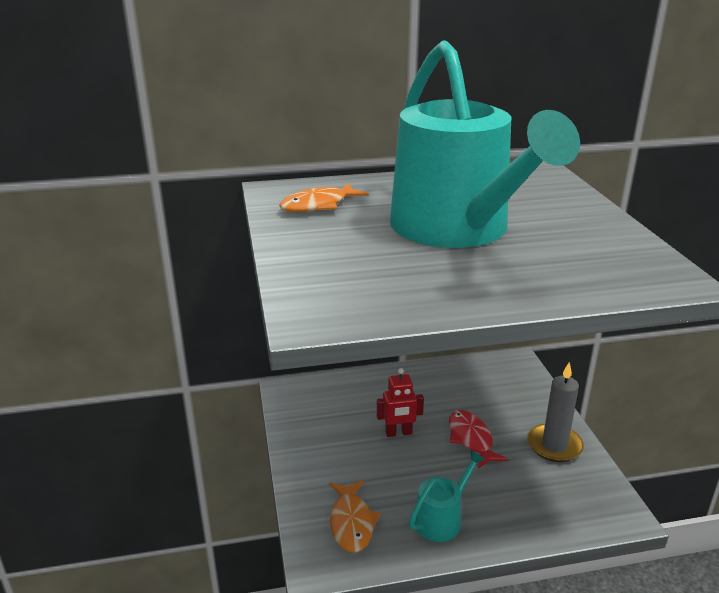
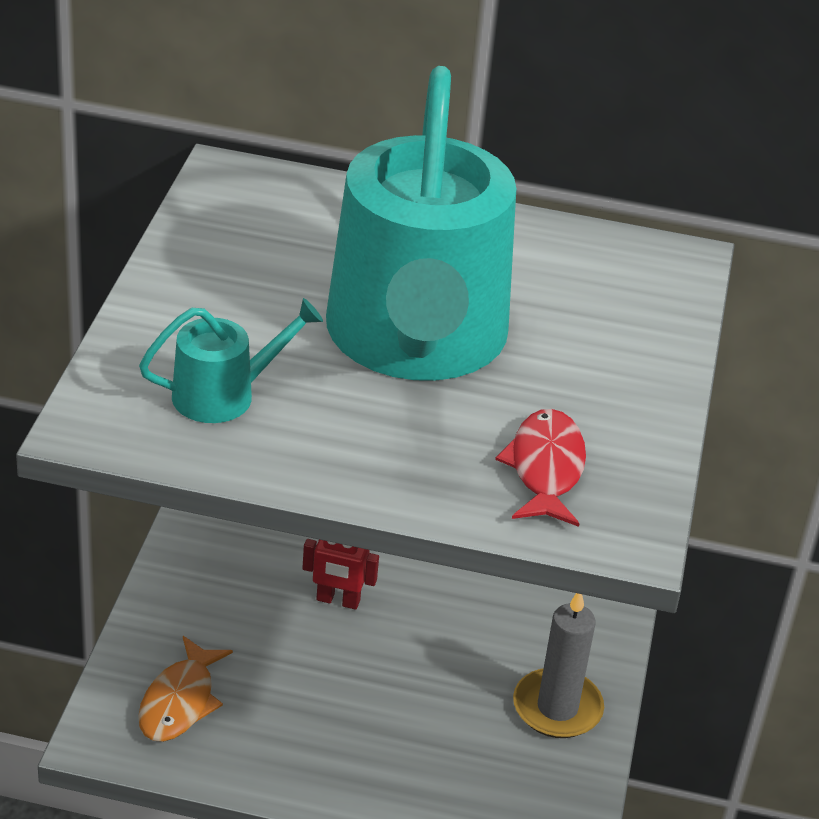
camera: 20 degrees right, 10 degrees up
orange fish [279,183,369,212] -> none
turquoise watering can [409,451,485,542] -> turquoise watering can moved to [139,298,323,423]
red fish [449,410,509,468] -> red fish moved to [495,409,586,527]

